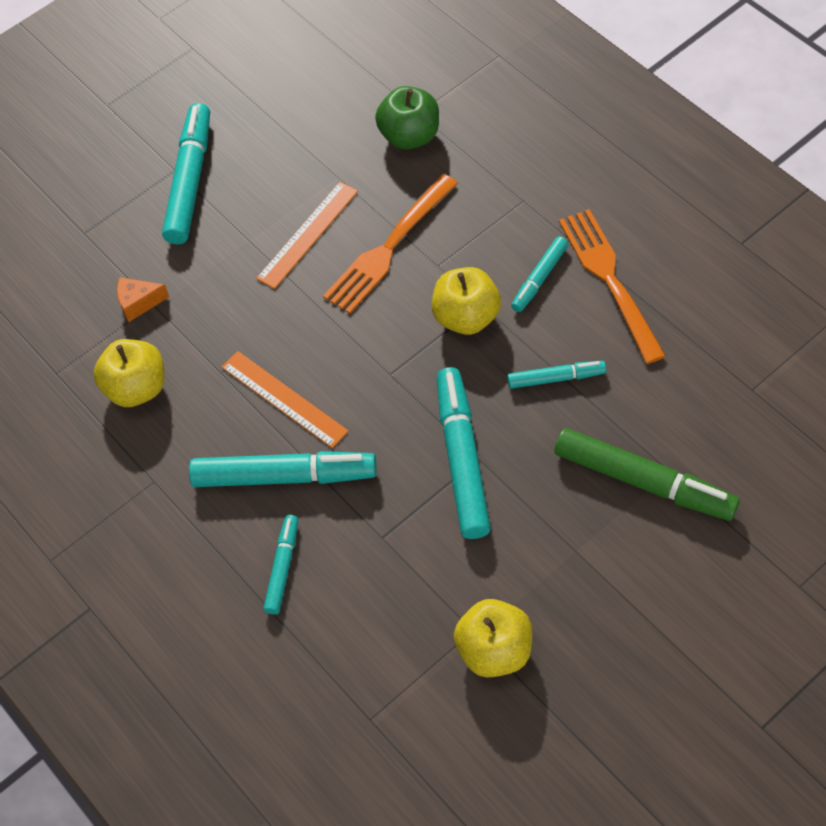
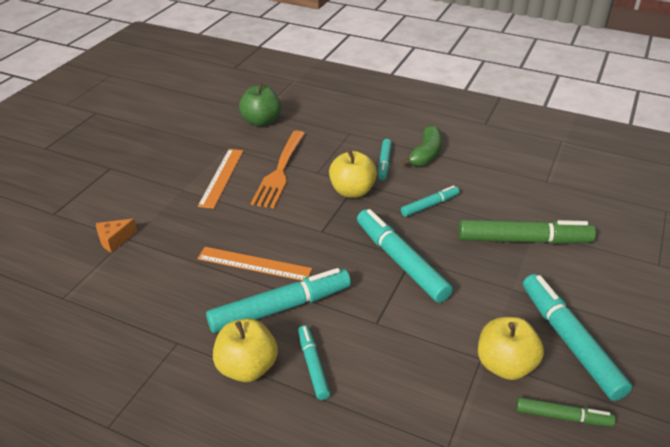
camera: 30 degrees left, 20 degrees down
yellow apple [93,339,164,407] -> yellow apple moved to [213,318,278,382]
turquoise marker [162,103,210,244] -> turquoise marker moved to [523,274,632,401]
orange fork [559,209,666,364] -> green banana [401,125,442,167]
none -> green marker [516,397,616,427]

